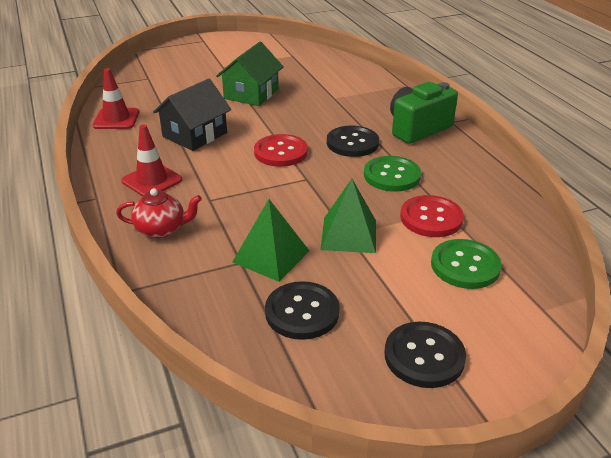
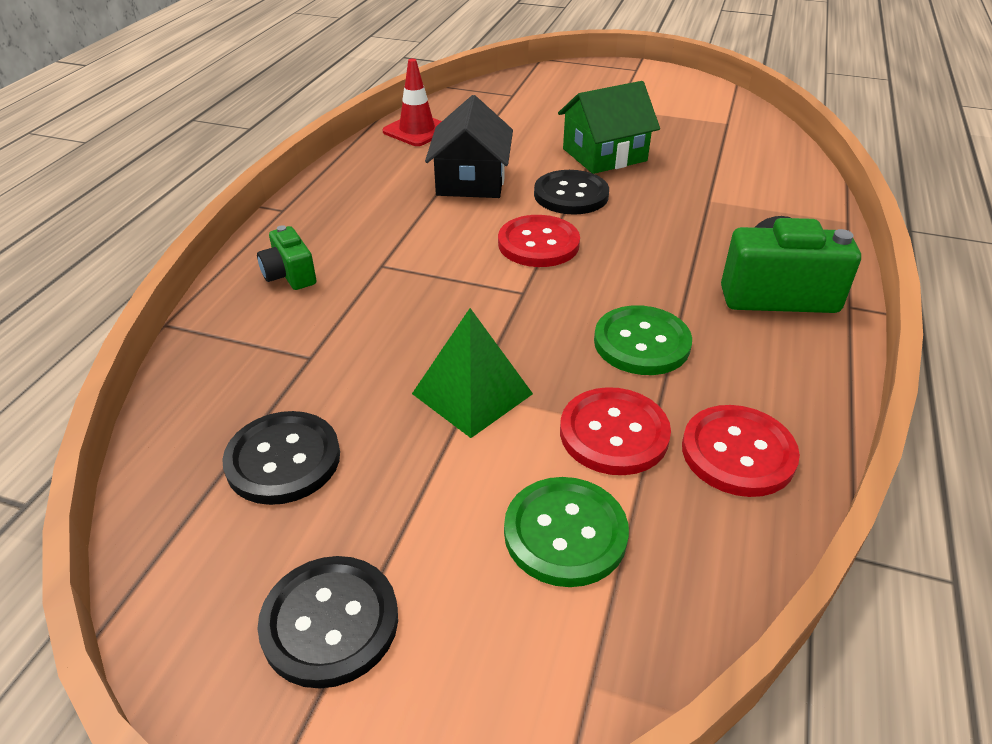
camera: 40 degrees right, 5 degrees up
red teapot [116,188,202,238] -> green camera [257,225,316,290]
red traffic cone [121,125,182,197] -> none
black house [153,79,231,151] -> black house turned 75 degrees counterclockwise [425,95,513,198]
green pyramid [232,199,309,282] -> none
black button [327,126,379,157] -> black button moved to [534,170,609,215]
none -> red button [682,405,800,497]

